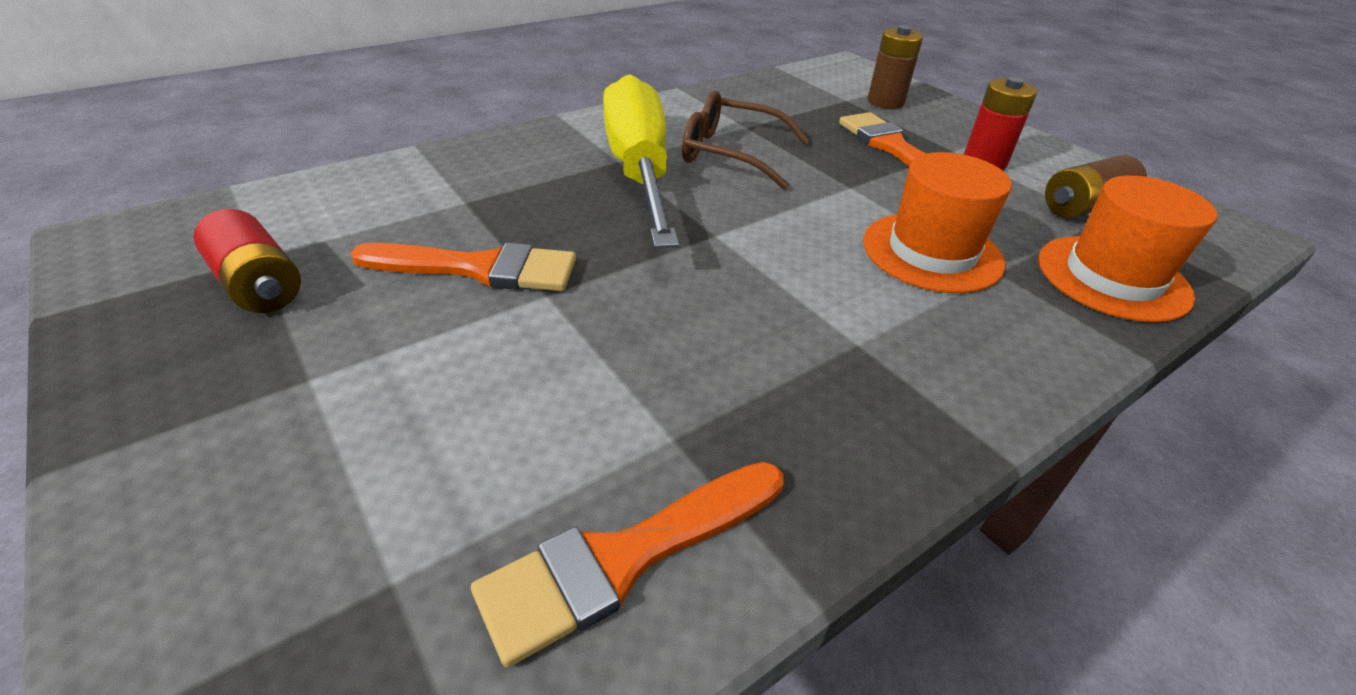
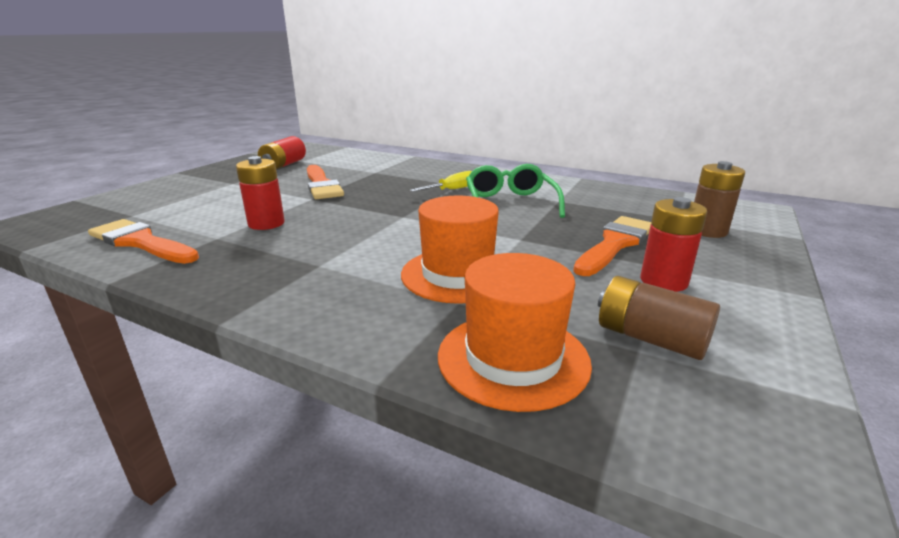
camera: 65 degrees right, 15 degrees down
yellow screwdriver [603,74,679,249] -> yellow screwdriver [410,171,472,192], size x0.40
brown glasses [682,90,810,190] -> green glasses [466,164,565,218]
none -> red battery [236,156,285,230]

